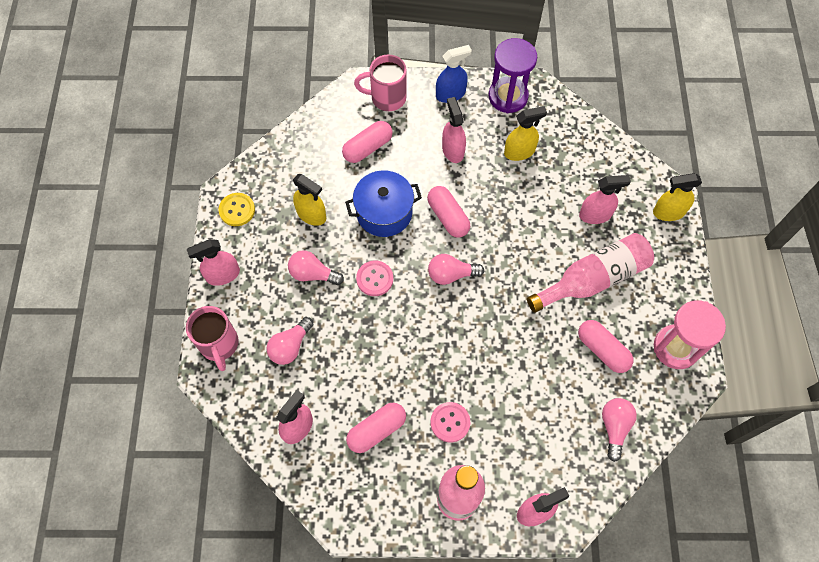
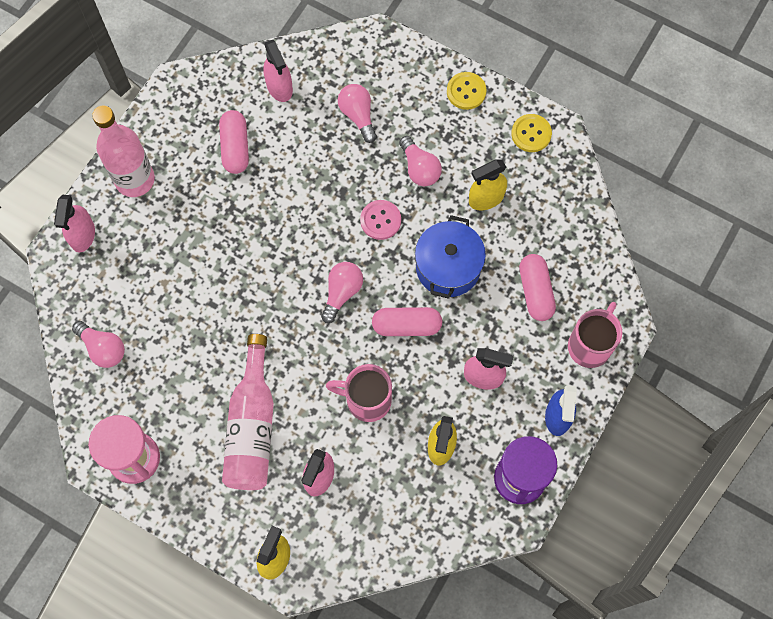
camera: 120 degrees right, 5 degrees up
pink mug [186,306,239,371] -> pink mug moved to [326,364,392,422]
pink spray bottle [187,239,240,286] -> yellow button [447,72,487,110]
pink light bulb [288,250,344,285] -> pink light bulb turned 105 degrees clockwise [399,136,442,186]
pink button [430,402,470,442] -> none
pink capsule [578,320,633,373] -> none

